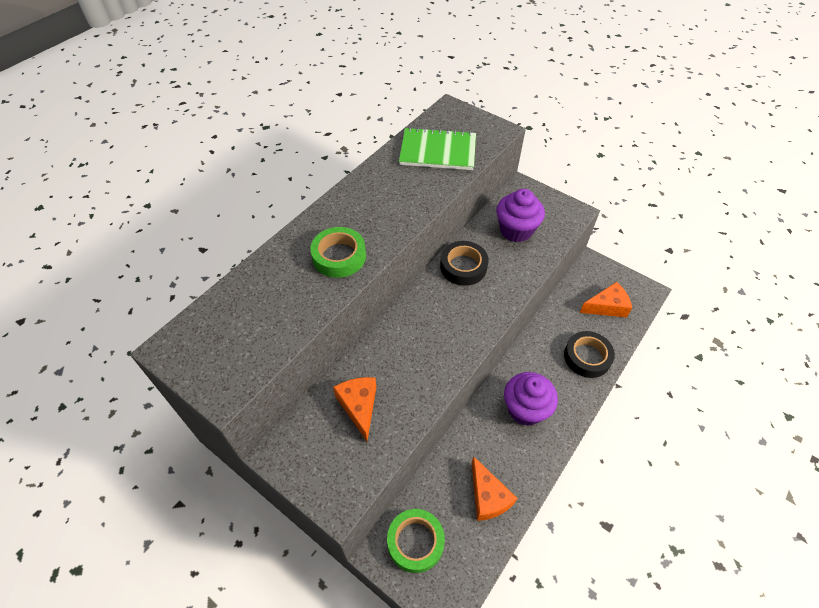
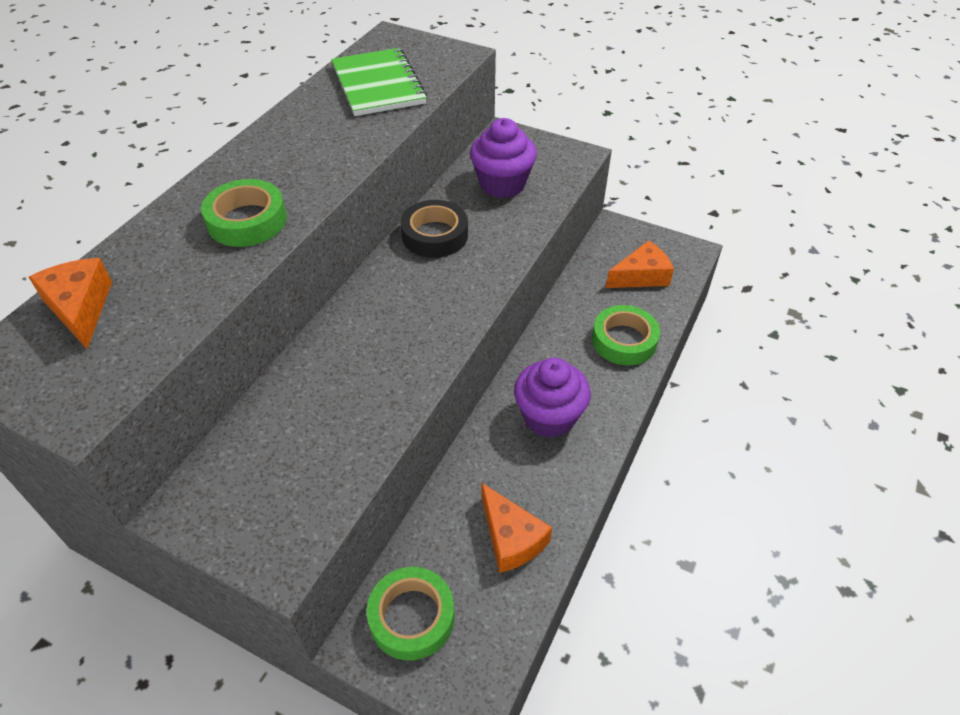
camera: 10 degrees left, 5 degrees down
orange cheese [333,377,376,441] -> orange cheese moved to [29,258,112,349]
green notebook [399,127,476,170] -> green notebook turned 75 degrees clockwise [331,48,427,116]
black tape [564,331,615,378] -> green tape [592,305,660,365]

